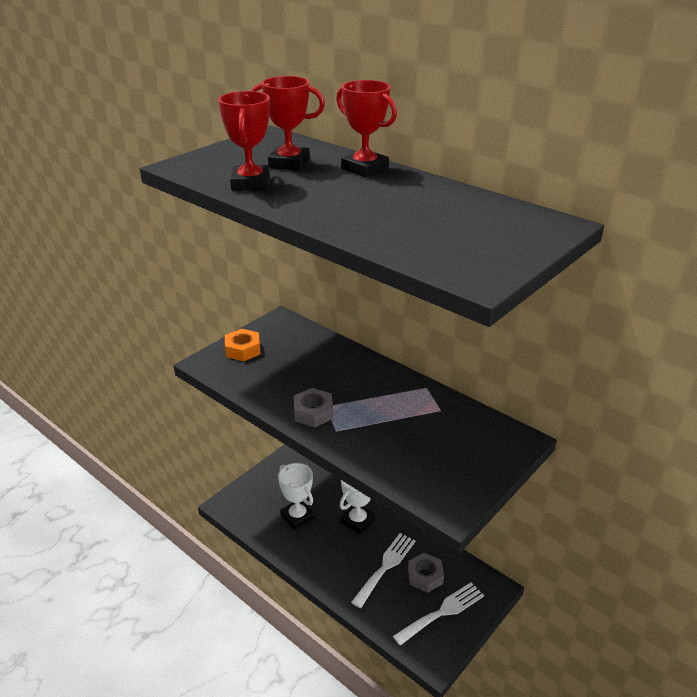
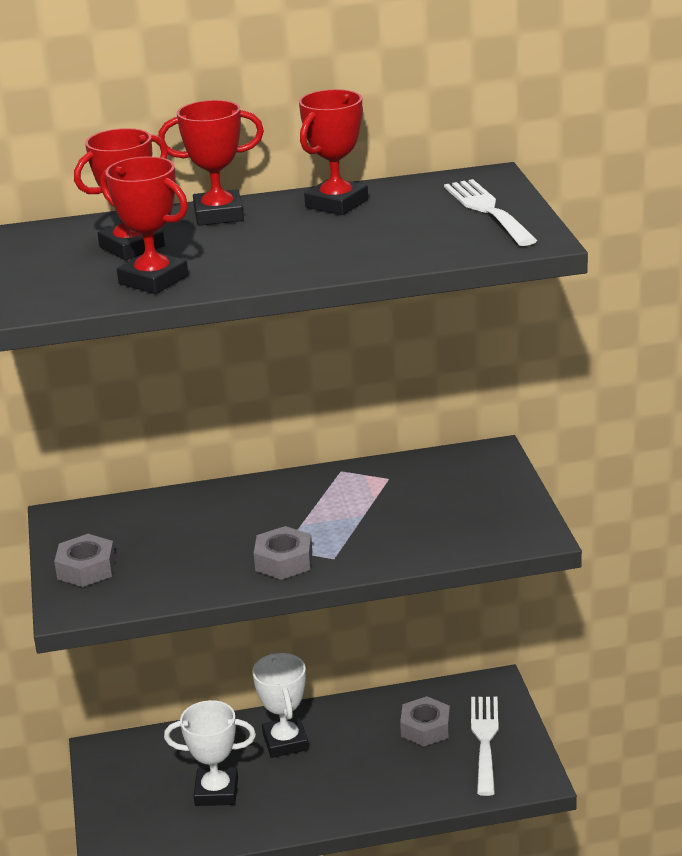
camera: 50 degrees left, 5 degrees down
orange nut [225,329,261,361] -> grey nut [54,534,116,587]
white fork [351,533,415,608] -> white fork moved to [444,179,538,246]
none -> red trophy [299,89,368,215]

